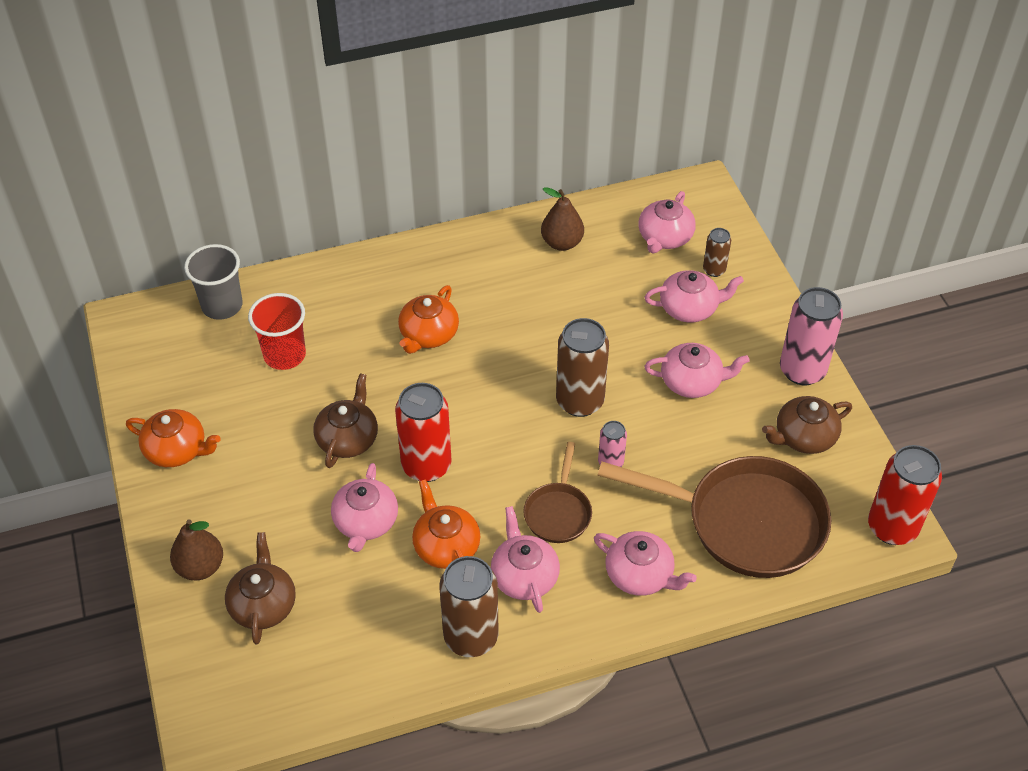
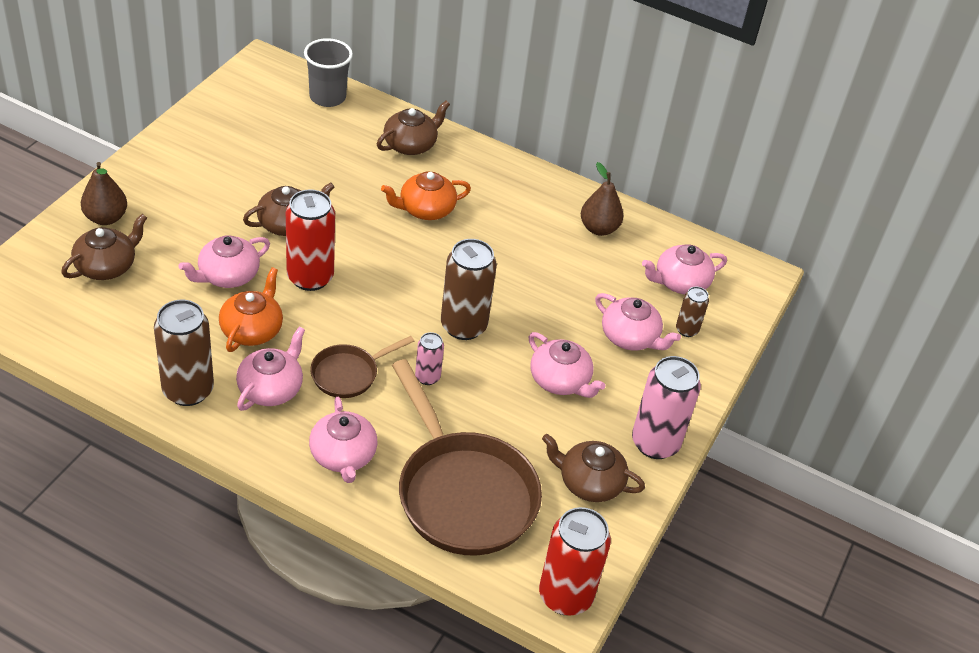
camera: 40 degrees right, 5 degrees down
orange teapot [126,409,221,467] -> none
red cup [248,293,306,370] -> none
none -> brown teapot [377,101,450,155]

